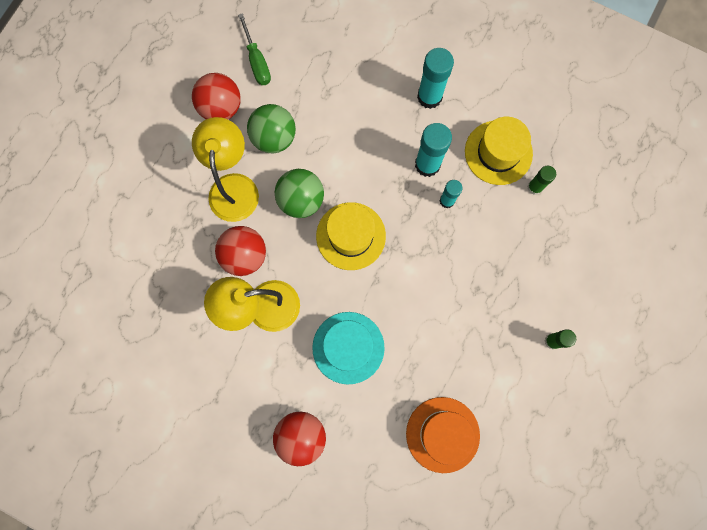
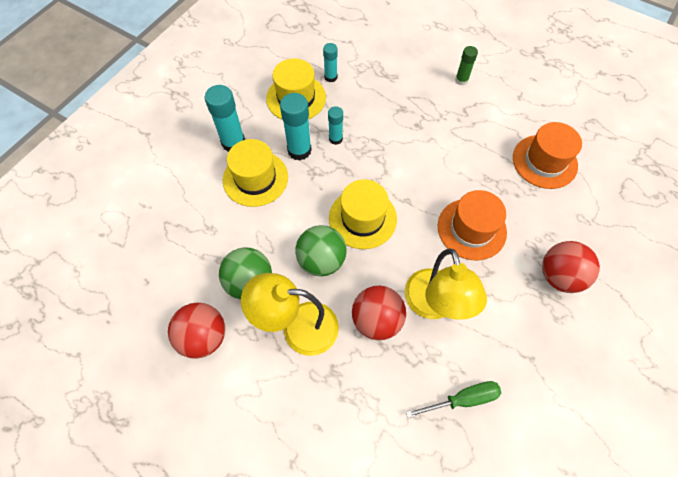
camera: 85 degrees left, 15 degrees down
green screwdriver [238,13,271,85] -> green screwdriver moved to [406,381,501,418]
turquoise hat [312,312,385,385] -> orange hat [438,190,507,260]
green glue stick [527,166,556,195] -> turquoise glue stick [323,43,338,83]
none -> yellow hat [223,139,288,207]

